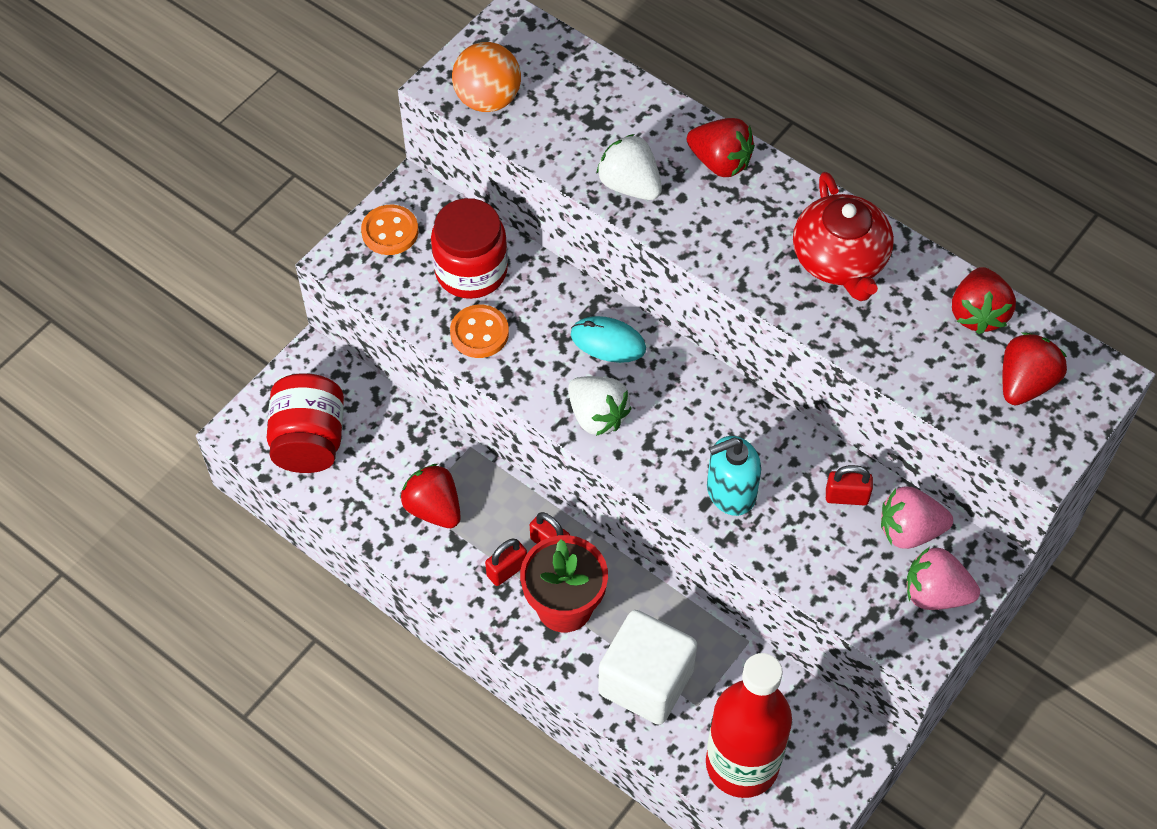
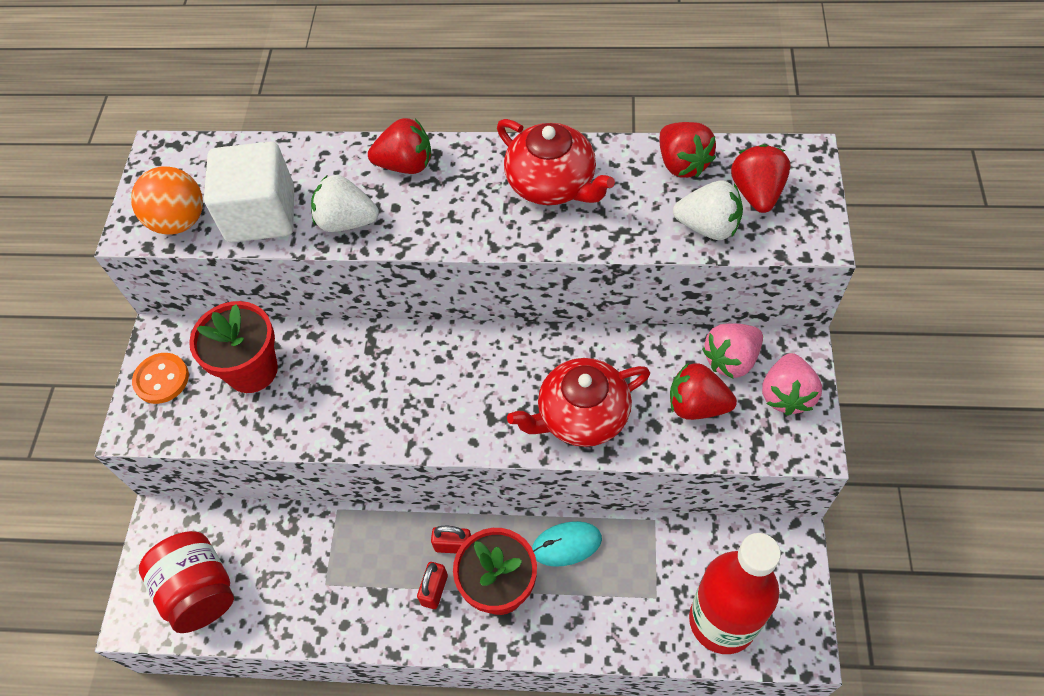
camera: 30 degrees left, 0 degrees up
red strawberry [400,464,461,528] -> red strawberry moved to [670,363,737,420]
red jar [431,198,508,299] -> red flower pot [189,301,278,393]
orange button [450,305,509,358] -> none
white strawberry [568,376,632,436] -> white strawberry moved to [673,180,743,240]
turquoise mouse [571,316,646,363] -> turquoise mouse moved to [532,521,602,567]
white cube [598,610,697,725] -> white cube moved to [204,142,294,243]
turquoise soap dispenser [707,436,761,516] -> red teapot [507,358,650,447]
red padlock [826,465,873,505] -> none
pink strawberry [906,547,980,610] -> pink strawberry turned 60 degrees counterclockwise [762,353,822,415]

